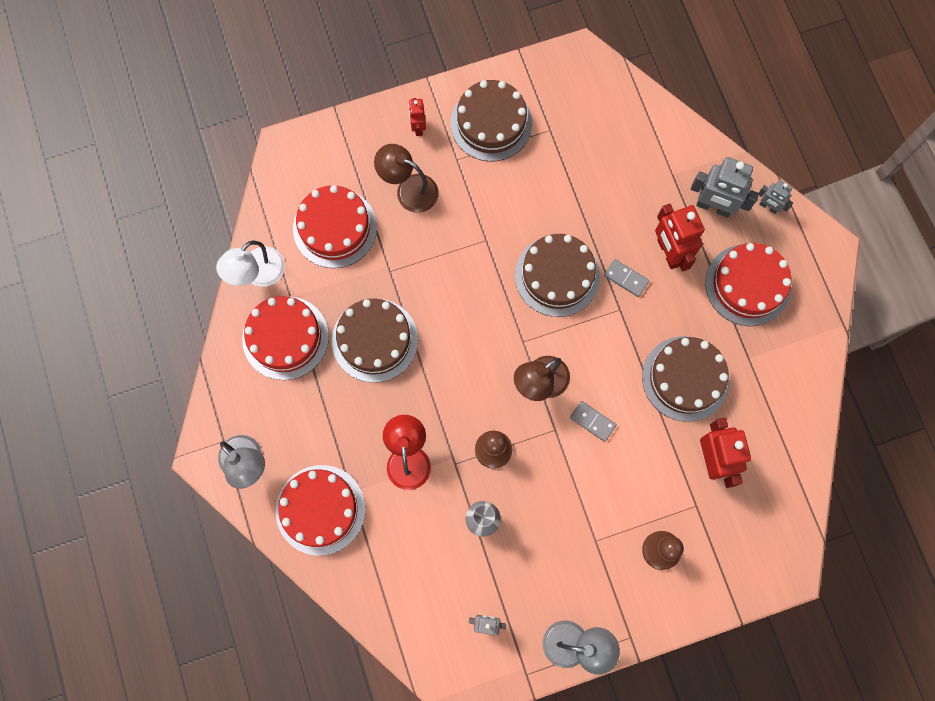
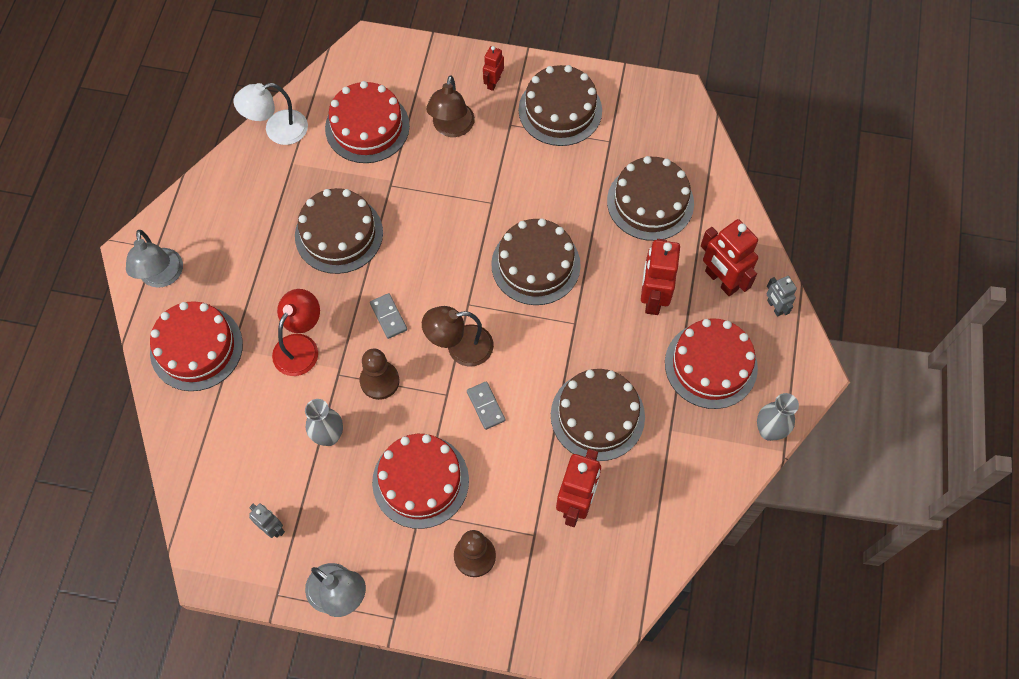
camera: 30 degrees right, 10 degrees down
red cake [242,296,329,380] -> red cake moved to [372,434,469,529]
brown lamp [374,144,439,213] -> brown lamp turned 135 degrees counterclockwise [426,75,475,137]
grey domino [604,259,649,297] -> grey domino moved to [370,293,407,339]
grey robot [691,157,759,218] -> red robot [701,219,758,296]
none -> brown cake [607,156,694,241]
none -> grey vase [757,393,799,441]

